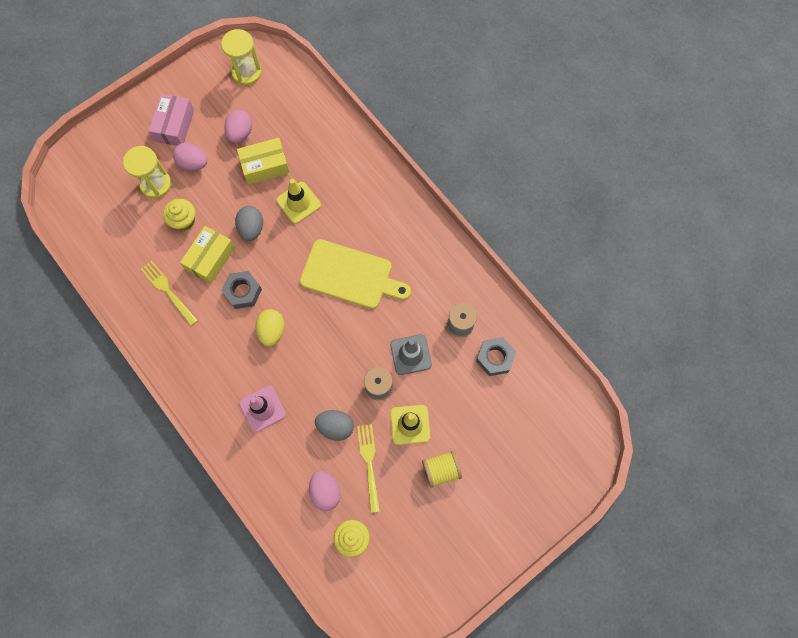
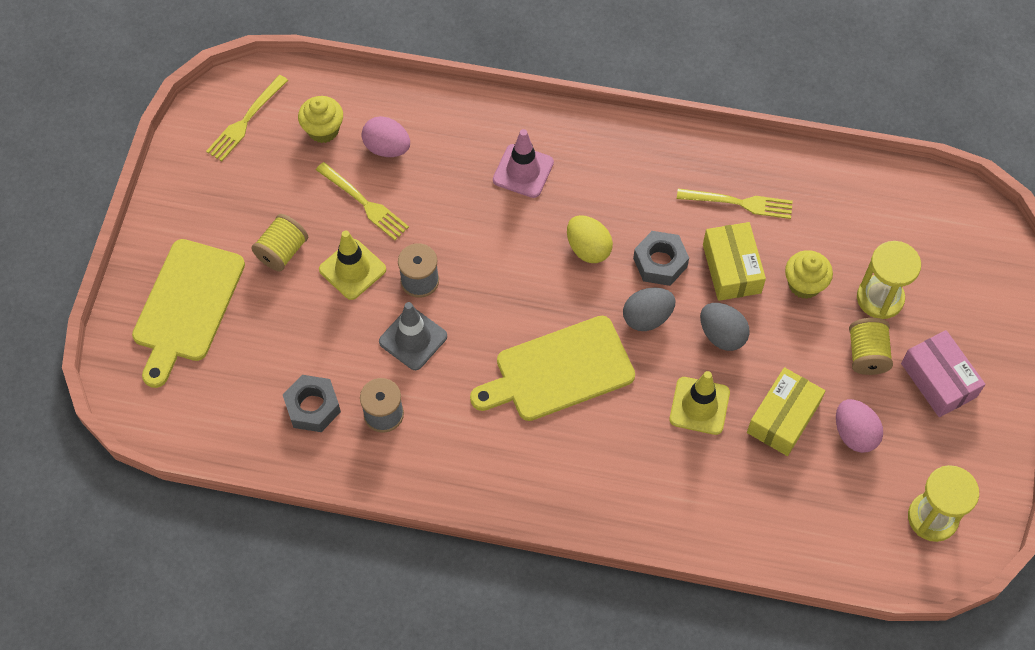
camera: 140 degrees right, 10 degrees down
pink egg [173,143,207,171] -> yellow spool [849,318,893,375]
grey egg [315,410,354,441] -> grey egg moved to [623,288,676,331]
none -> yellow cutting board [132,239,245,388]
none -> yellow fork [206,75,288,162]

